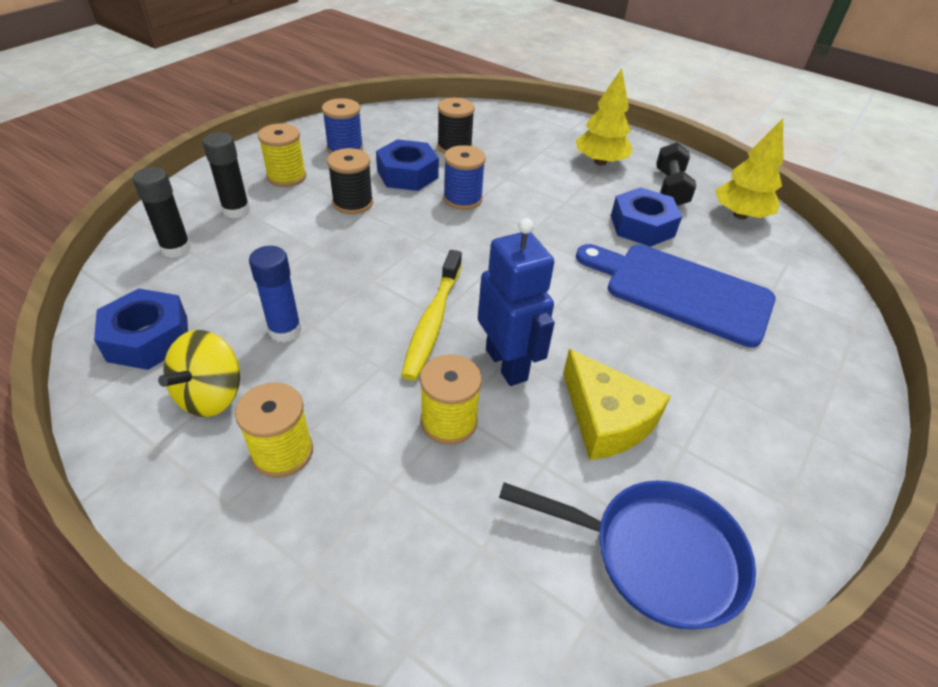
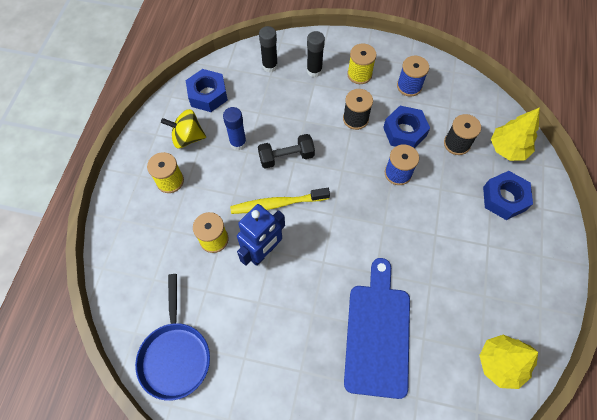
camera: 70 degrees right, 20 degrees up
yellow cheese [563,349,671,460] -> none
yellow tree [576,68,633,166] -> yellow tree moved to [491,107,540,161]
blue nut [611,187,682,247] -> blue nut moved to [483,171,533,220]
black dumbbell [656,142,697,206] -> black dumbbell moved to [258,134,315,169]

